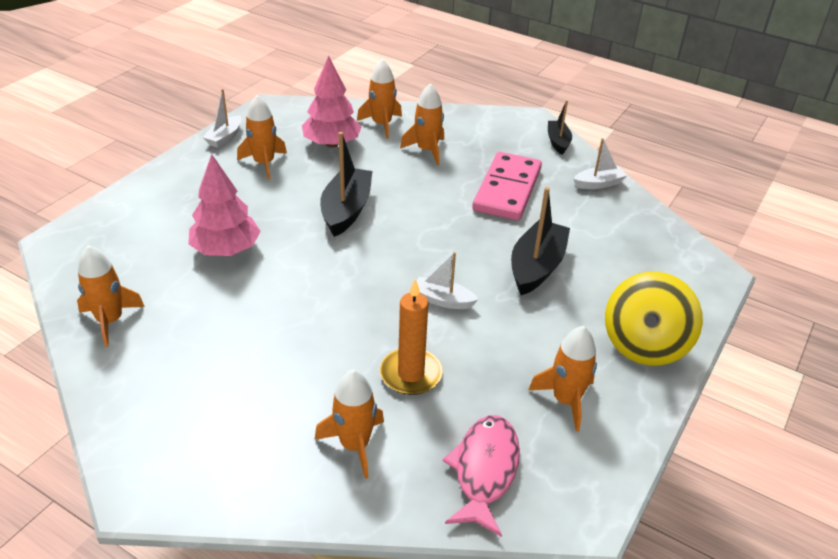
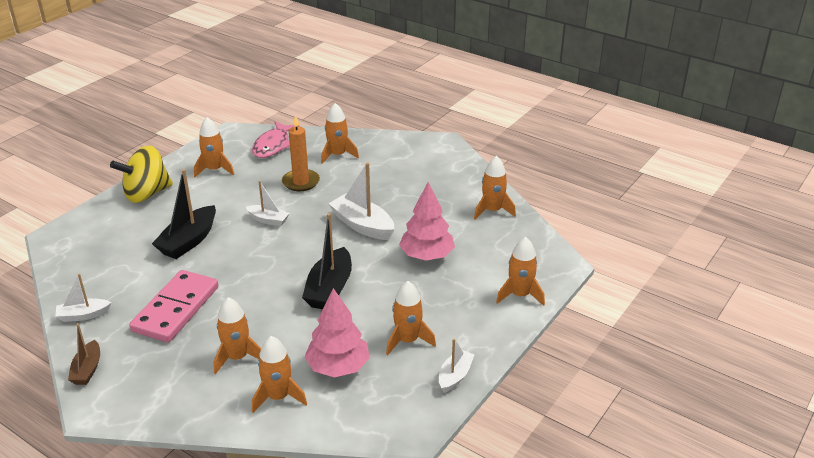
camera: 175 degrees left, 5 degrees down
black boat [548,100,572,154] -> brown boat [68,323,100,385]
yellow spinning top [605,272,703,366] -> yellow spinning top turned 150 degrees counterclockwise [110,145,173,203]
none -> white boat [328,163,394,240]
none -> orange rocket [496,237,545,306]

